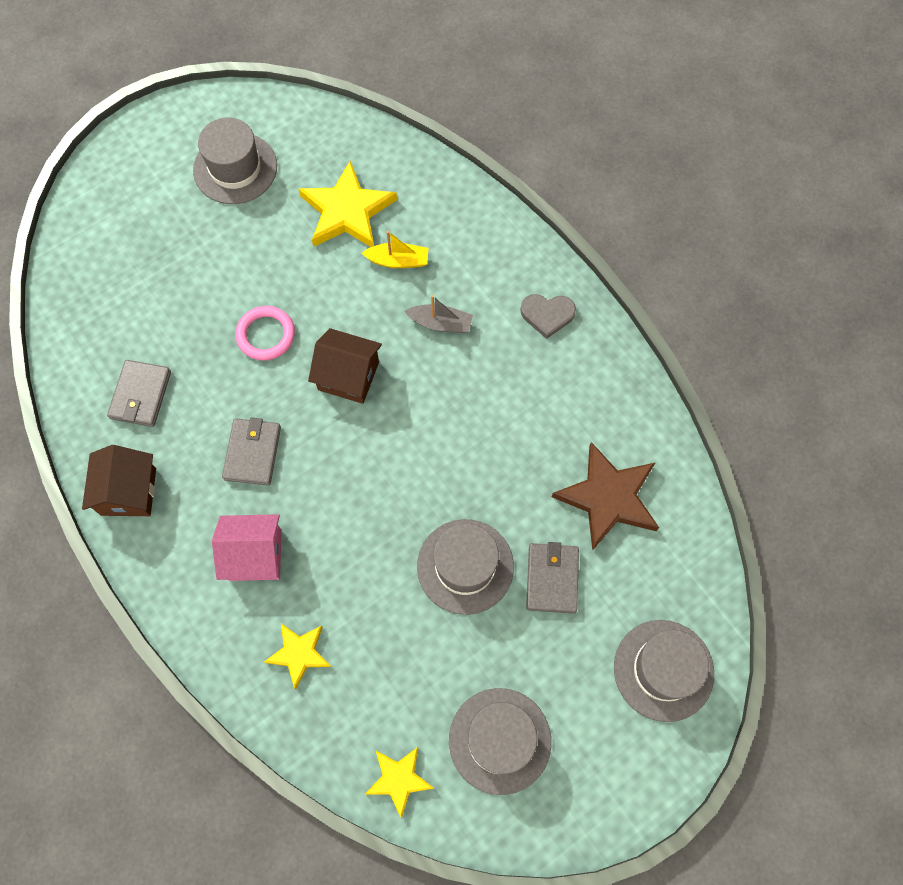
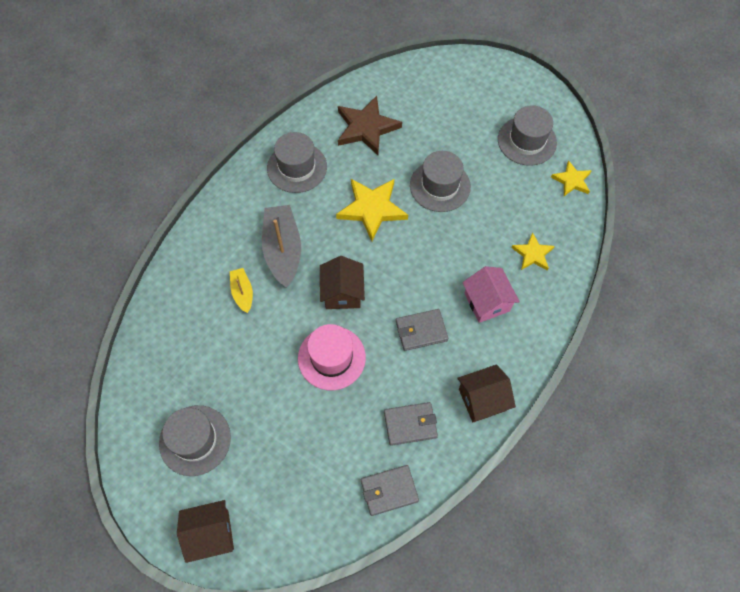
camera: 110 degrees left, 5 degrees down
pink ring [236,306,295,361] -> pink hat [298,324,366,390]
yellow star [299,161,397,247] -> yellow star moved to [336,179,408,241]
grey boat [404,295,473,333] -> grey boat [262,205,301,288], size x1.89
grey heart [520,294,576,339] -> none
grey wallet [526,542,579,614] -> grey wallet moved to [361,465,419,516]
grey hat [614,620,714,722] -> grey hat moved to [267,132,327,193]
none -> brown house [177,500,234,563]

